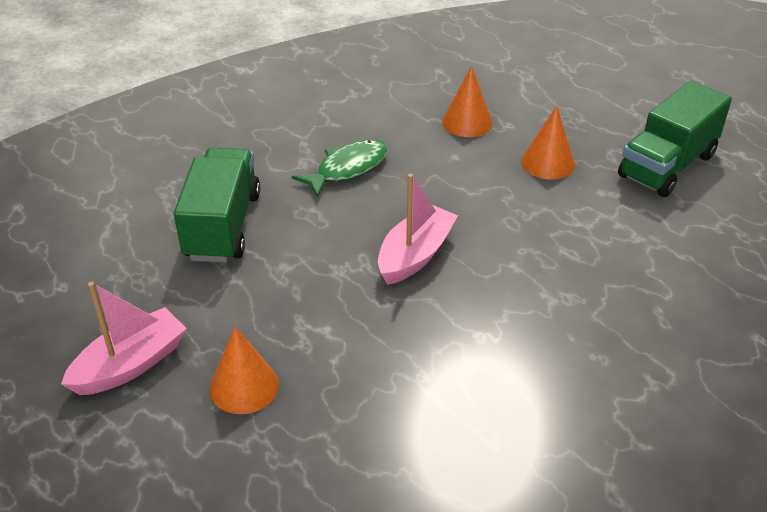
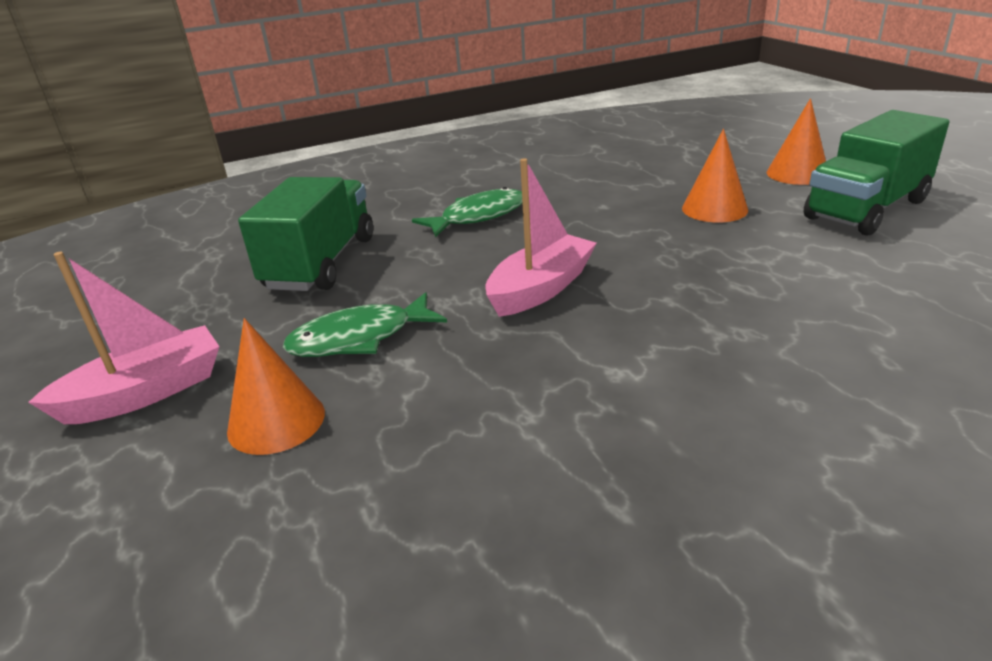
camera: 10 degrees right, 10 degrees down
orange cone [442,66,493,137] -> orange cone moved to [767,98,826,185]
none -> green fish [283,292,447,357]

